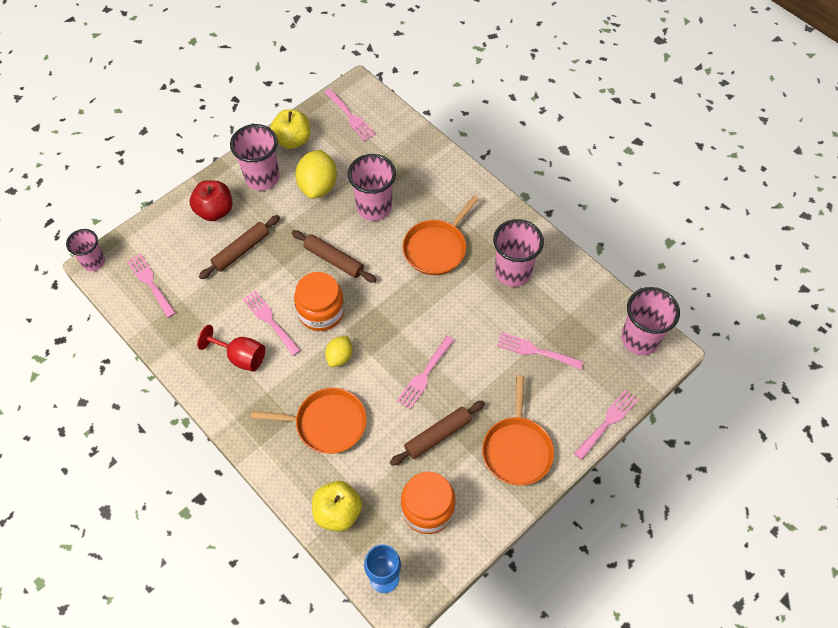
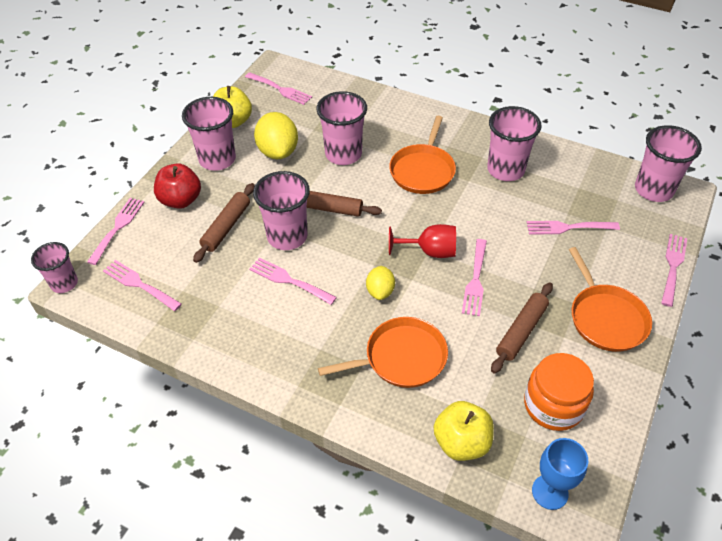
camera: 20 degrees left, 10 degrees down
red goblet [197,325,265,372] -> red goblet moved to [389,224,456,258]
orange jar [294,272,345,331] -> none
none -> pink fork [87,198,145,265]
none -> pink cup [253,171,310,250]

